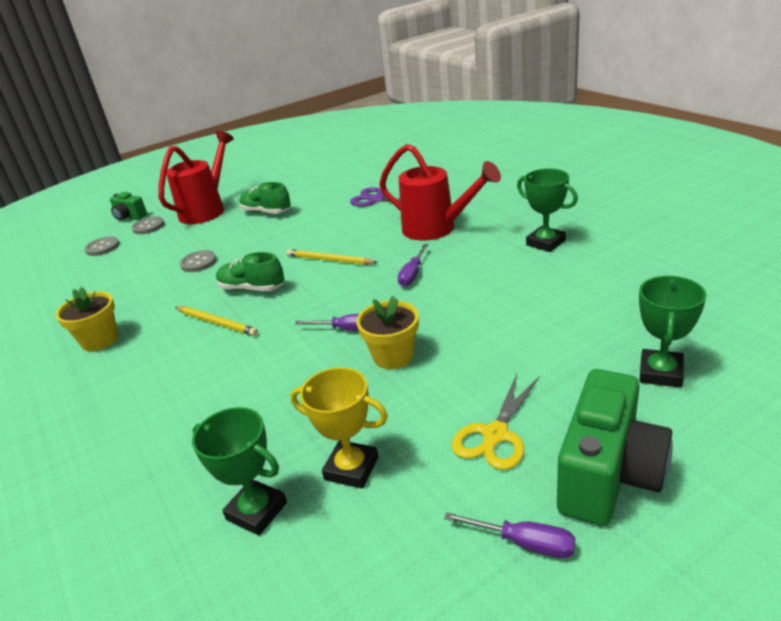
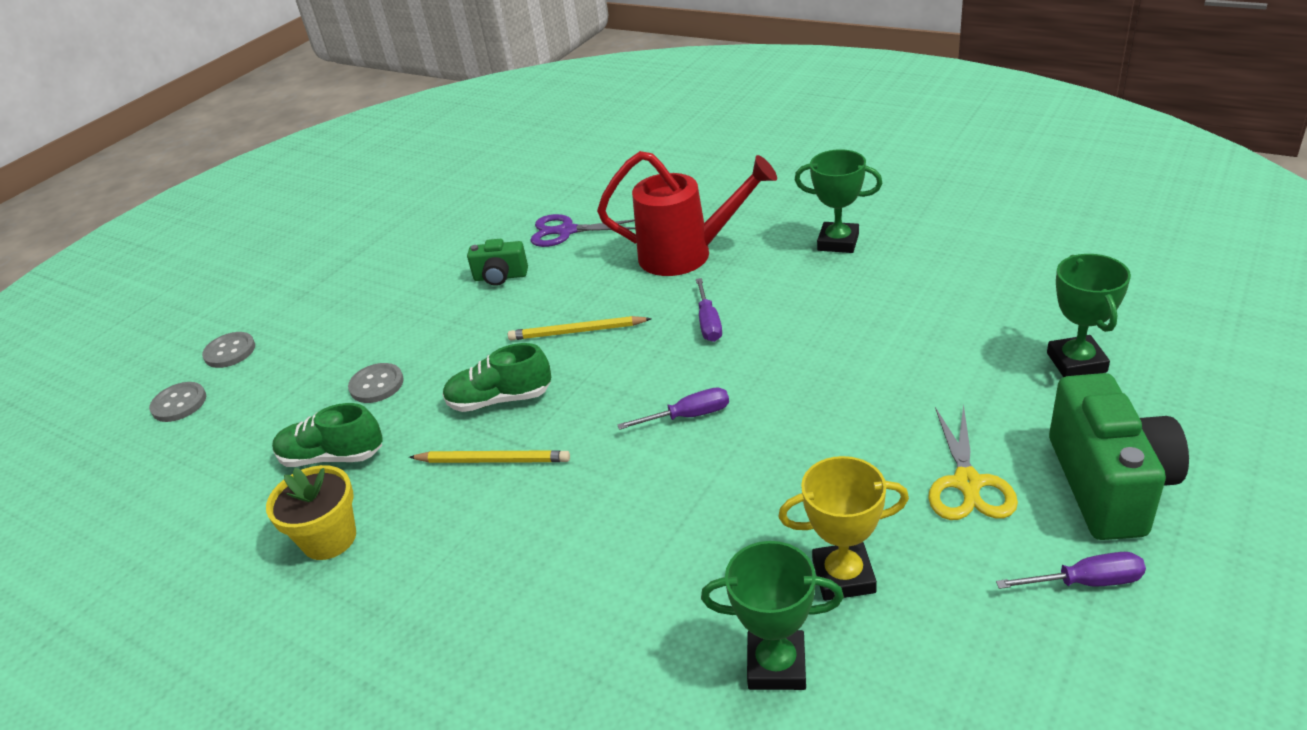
camera: 25 degrees left, 5 degrees up
green camera [110,192,147,221] -> green camera moved to [467,239,528,286]
red watering can [158,131,234,224] -> none
green shoe [240,182,291,214] -> green shoe moved to [272,403,383,467]
yellow flower pot [356,296,419,369] -> none

